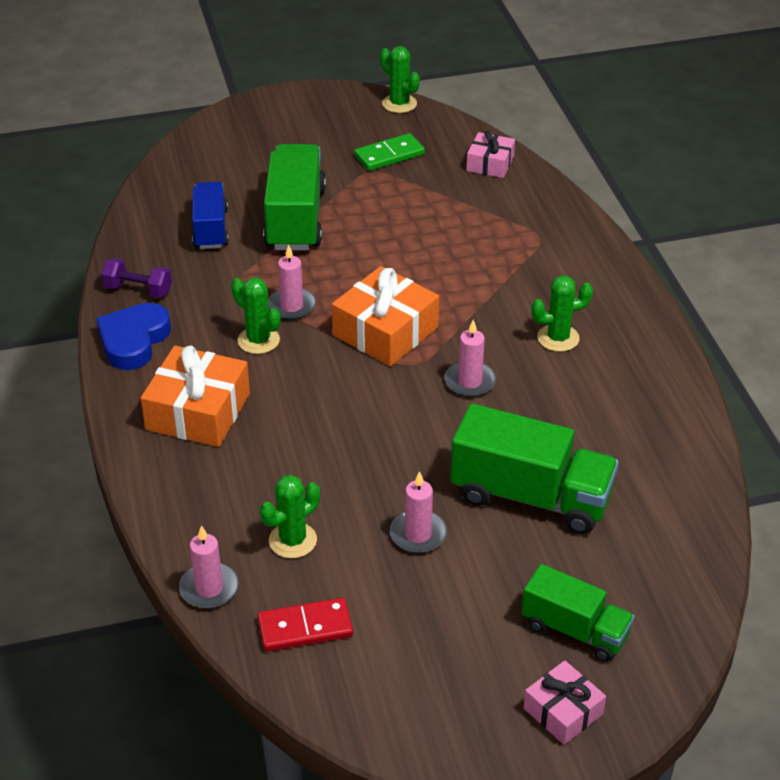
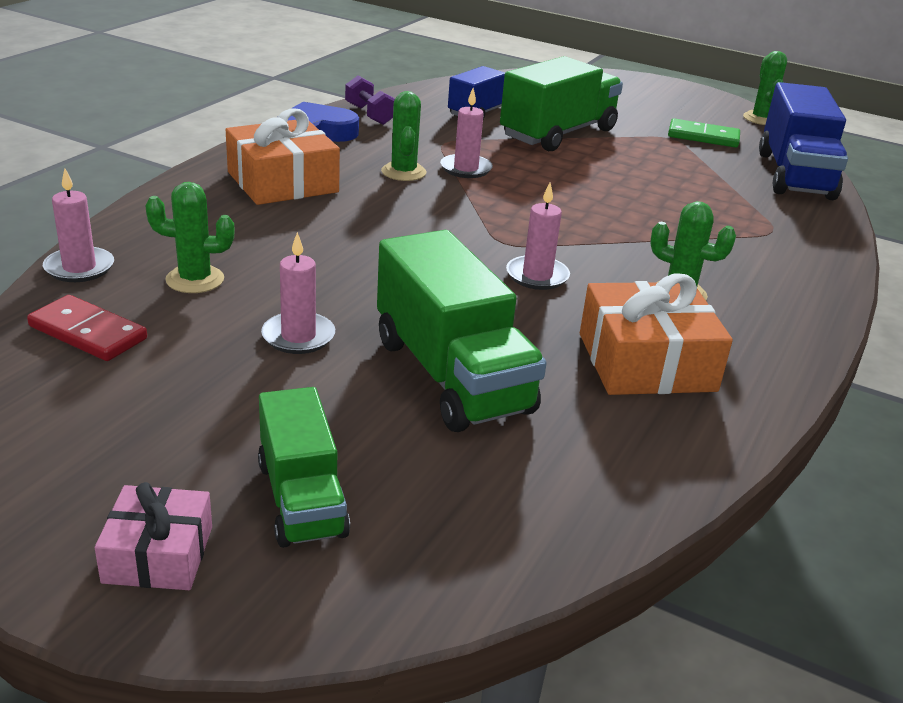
camera: 40 degrees right, 10 degrees down
orange gift [332,266,439,366] -> orange gift moved to [580,273,733,395]
pink gift [466,130,515,178] -> blue truck [759,82,848,200]

